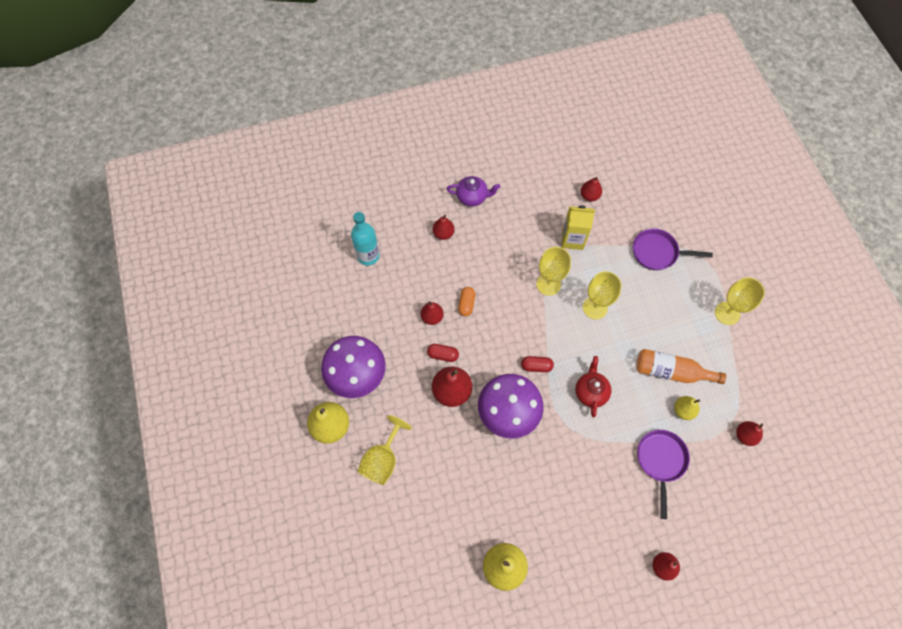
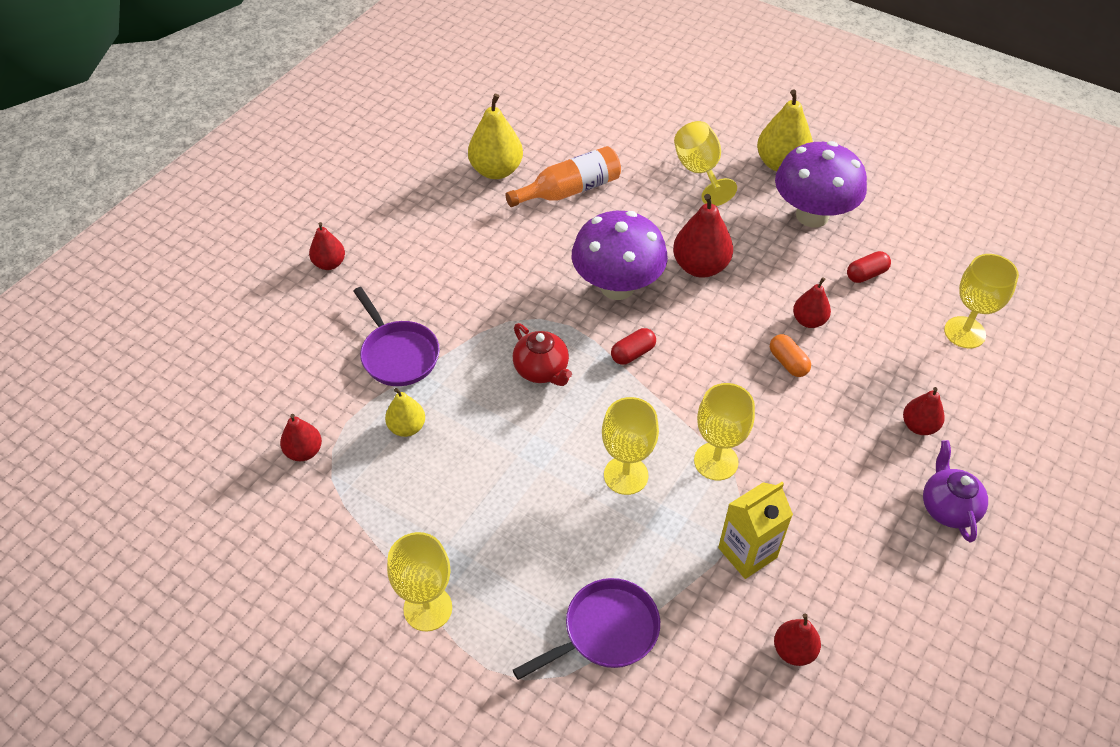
camera: 140 degrees right, 15 degrees down
turquoise bottle [351,212,380,266] -> yellow goblet [944,254,1019,348]
red capsule [427,344,459,362] -> red capsule moved to [847,251,891,283]
purple teapot [447,176,501,206] -> purple teapot turned 120 degrees clockwise [923,440,988,542]
orange bottle [636,349,726,384] -> orange bottle moved to [505,146,621,207]

